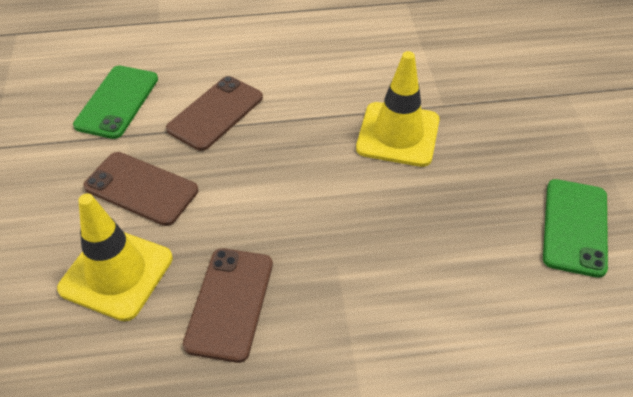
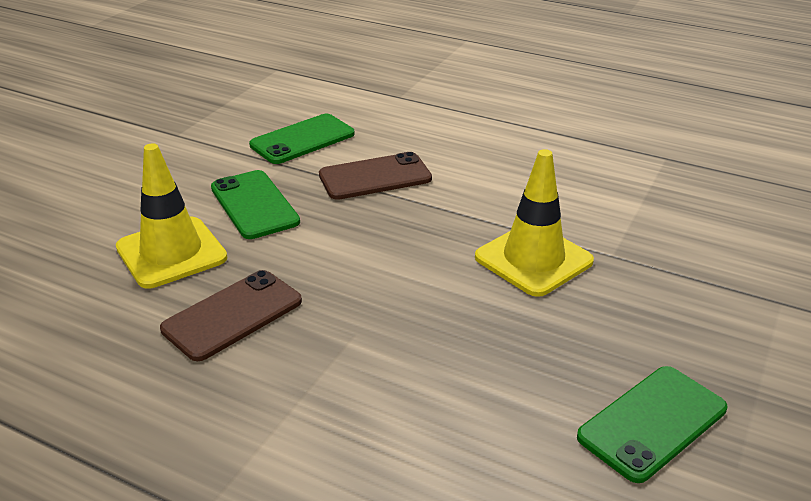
camera: 35 degrees right, 15 degrees down
brown phone [83,152,198,226] -> green phone [211,170,300,239]

